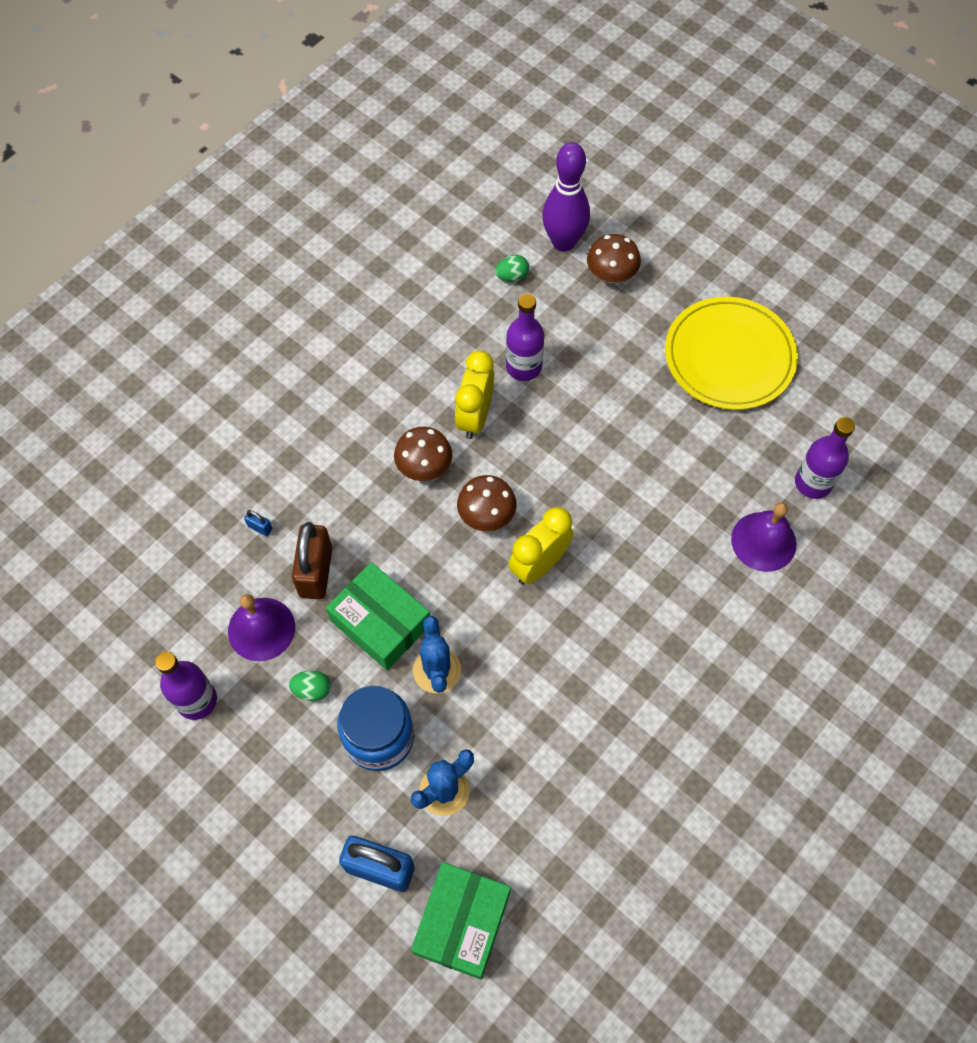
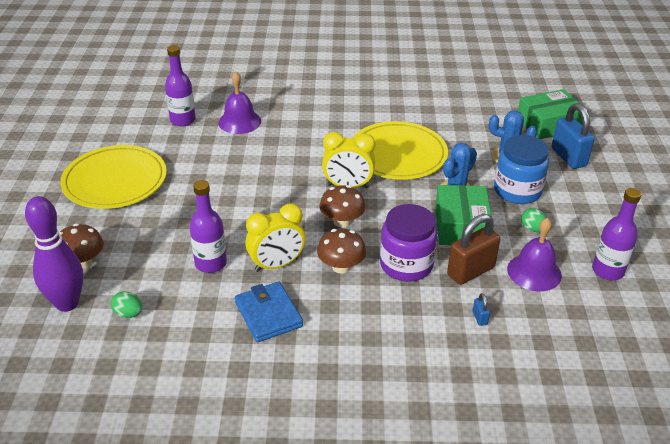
camera: 130 degrees left, 25 degrees down
none -> blue wallet [235,282,303,342]
none -> yellow plate [353,121,448,180]
none -> purple jar [380,204,438,281]

